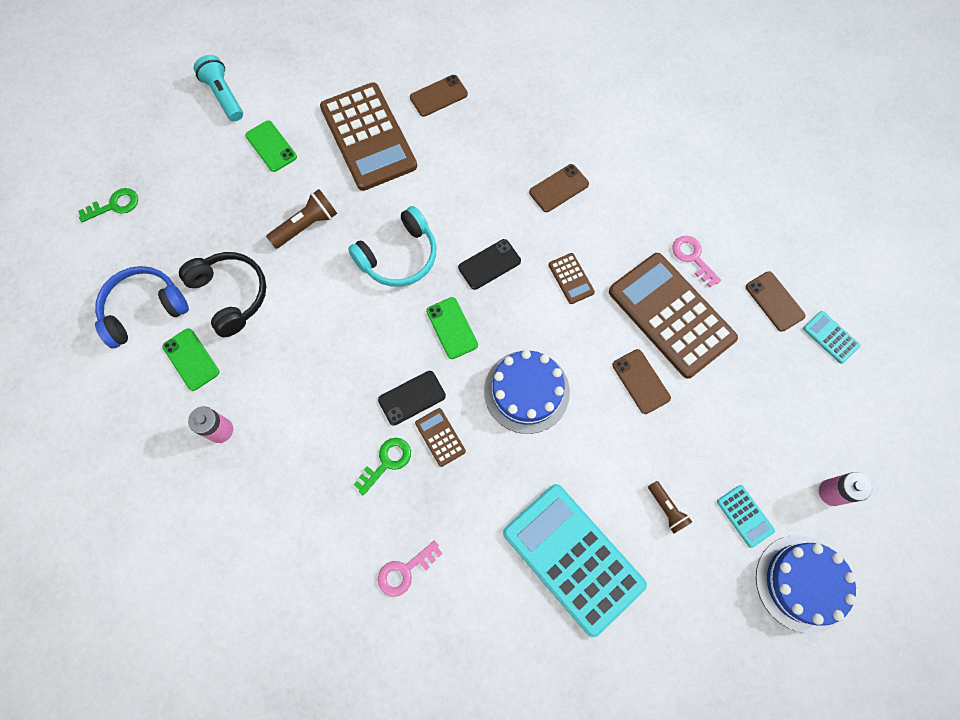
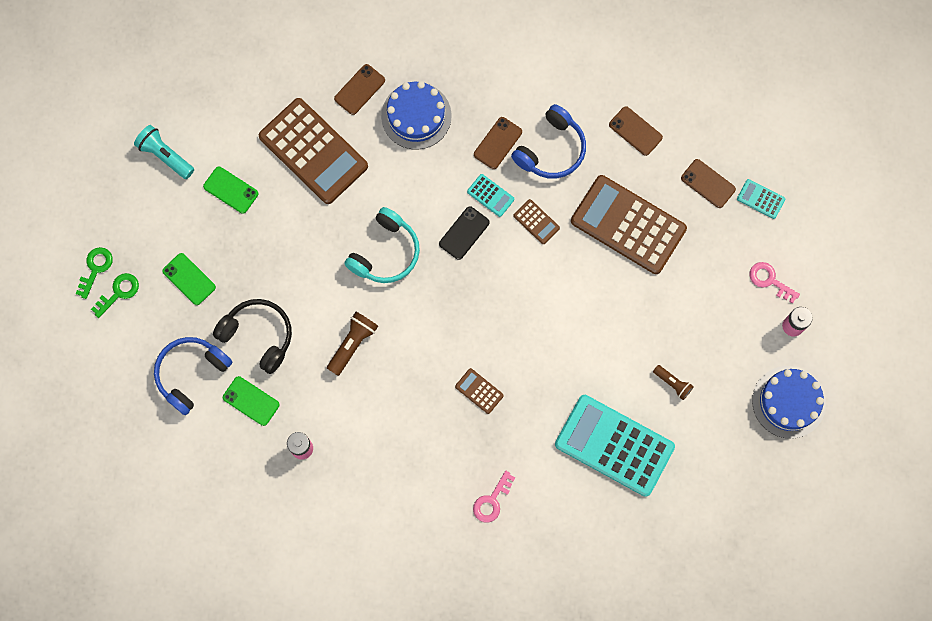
camera: 20 degrees left, 5 degrees up
brown flashlight [266,189,337,249] -> brown flashlight moved to [327,312,378,376]
green key [353,438,411,495] -> green key moved to [76,247,113,299]
black phone [378,371,446,426] -> none
green phone [426,297,478,359] -> green phone moved to [162,253,216,305]
blue cake [484,350,570,434] -> blue cake moved to [381,81,452,150]
brown phone [612,349,671,414] -> brown phone moved to [609,106,663,156]
pink key [672,236,721,287] -> pink key moved to [750,262,800,304]
turquoise calculator [717,485,775,548] -> turquoise calculator moved to [467,174,515,217]
none -> blue headphones [511,104,586,179]

